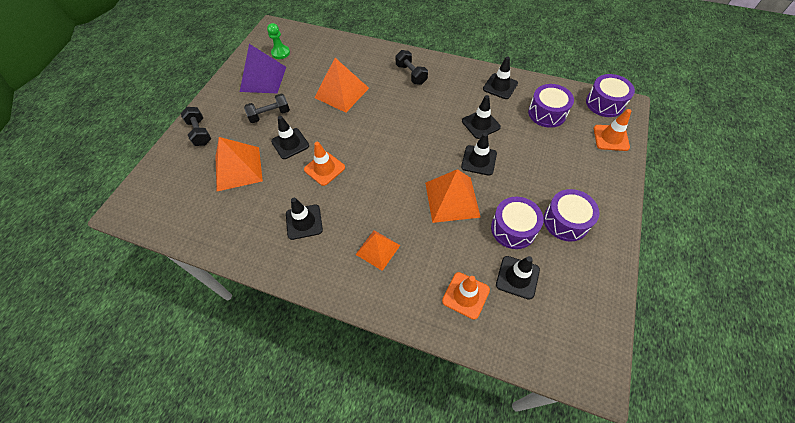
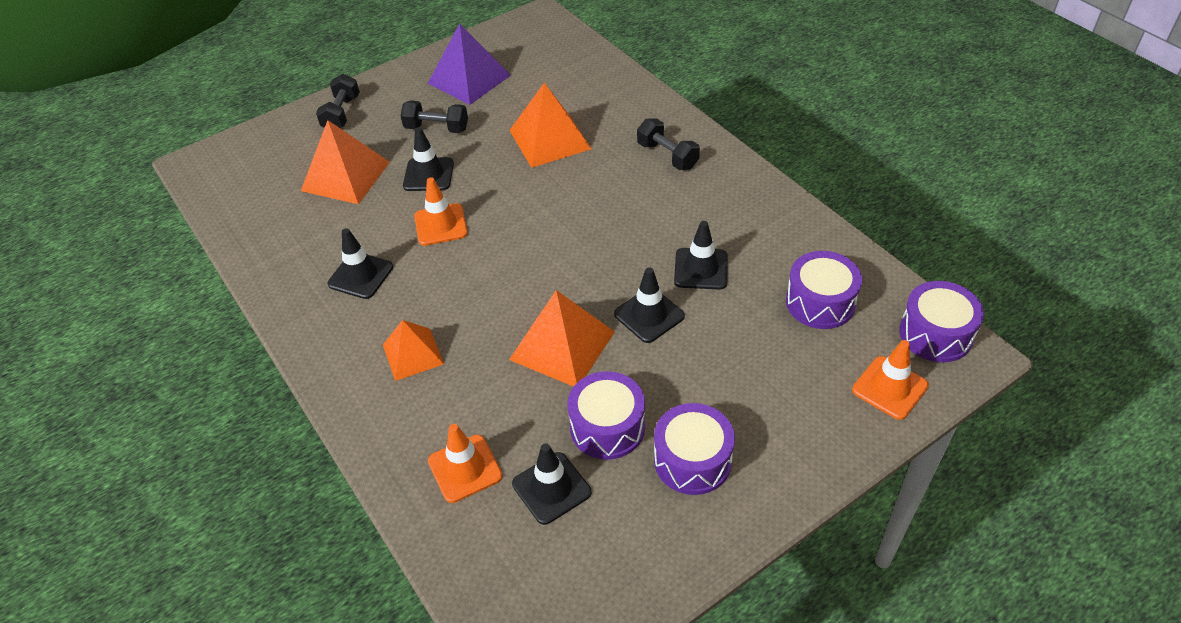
camera: 35 degrees right, 10 degrees down
green pawn [267,23,290,59] -> none
black dumbbell [395,50,428,85] -> black dumbbell turned 45 degrees counterclockwise [637,118,700,170]
black traffic cone [483,56,518,99] -> none

